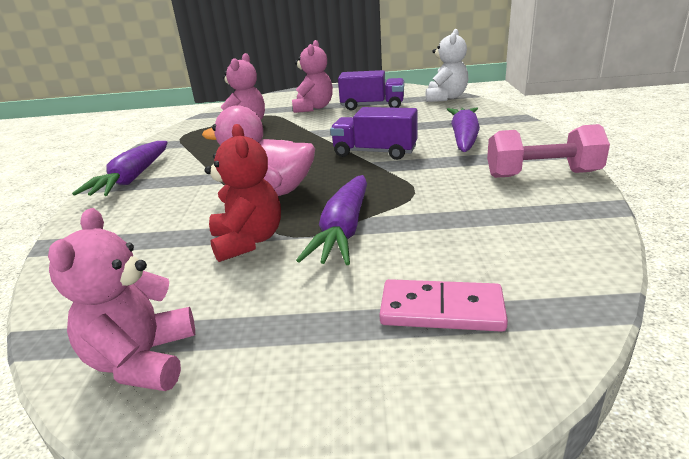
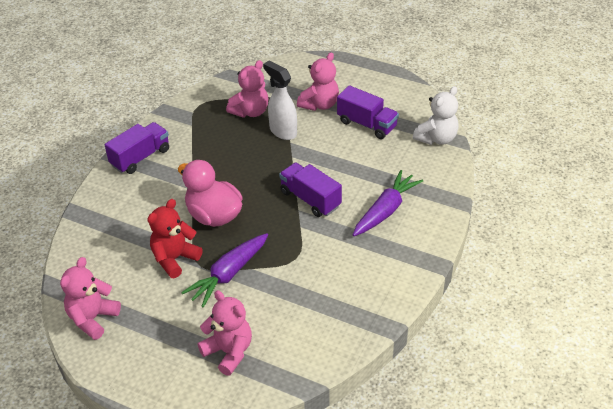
camera: 25 degrees right, 15 degrees up
purple carrot [72,141,168,196] -> purple truck [105,122,169,174]
red teddy bear [205,124,281,262] -> red teddy bear turned 150 degrees counterclockwise [147,199,203,278]
pink domino [379,279,508,332] -> pink teddy bear [197,290,252,376]
pink dumbbell [487,124,610,178] -> none
none -> white spray bottle [263,60,297,140]

